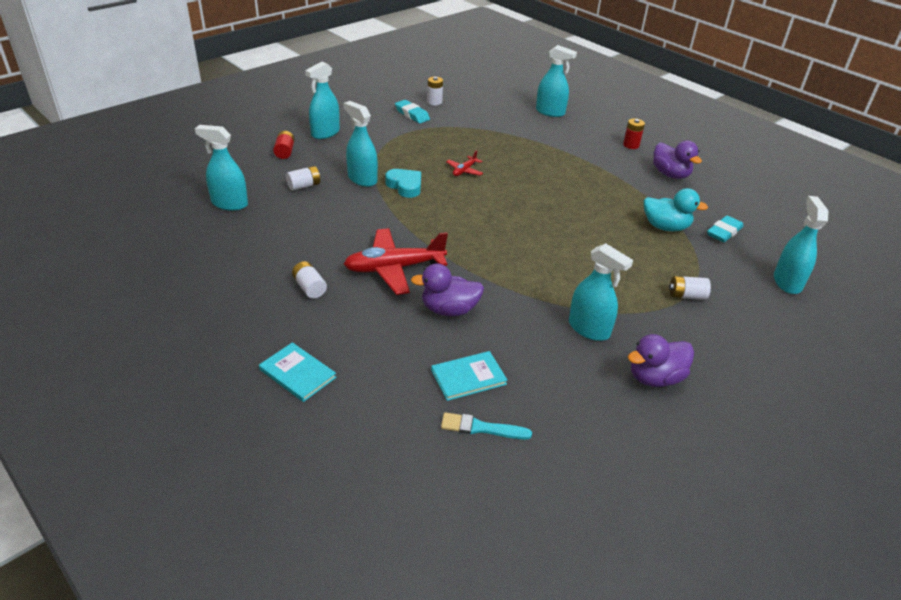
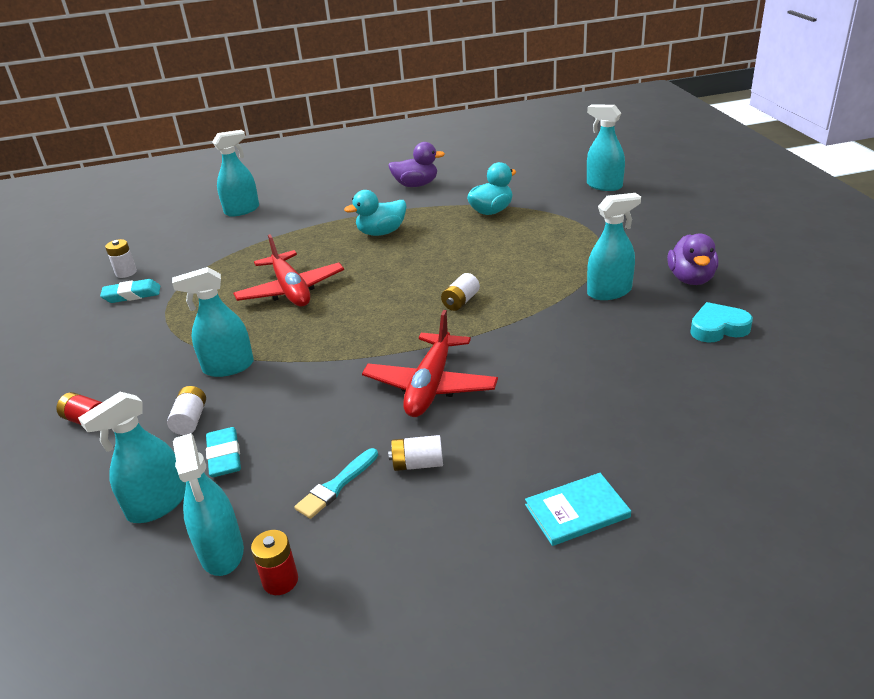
camera: 55 degrees left, 5 degrees down
turquoise spray bottle [305,62,340,139] -> turquoise spray bottle moved to [173,433,244,576]
turquoise heart [385,169,421,198] -> turquoise heart moved to [690,302,753,343]
purple duck [411,263,484,316] -> none
turquoise book [431,351,508,401] -> none
turquoise brush [441,412,532,439] -> turquoise brush moved to [295,448,378,519]
red plane [446,150,483,176] -> red plane [233,234,344,307], size x2.10
red battery [623,118,645,149] -> red battery moved to [251,530,298,595]
white battery [669,276,711,300] -> white battery moved to [441,273,480,311]
turquoise eraser [707,216,743,242] -> turquoise eraser moved to [206,427,241,477]
none -> turquoise duck [344,190,406,236]

